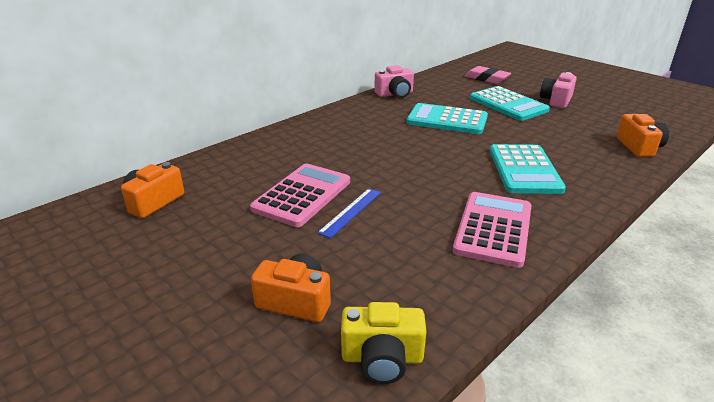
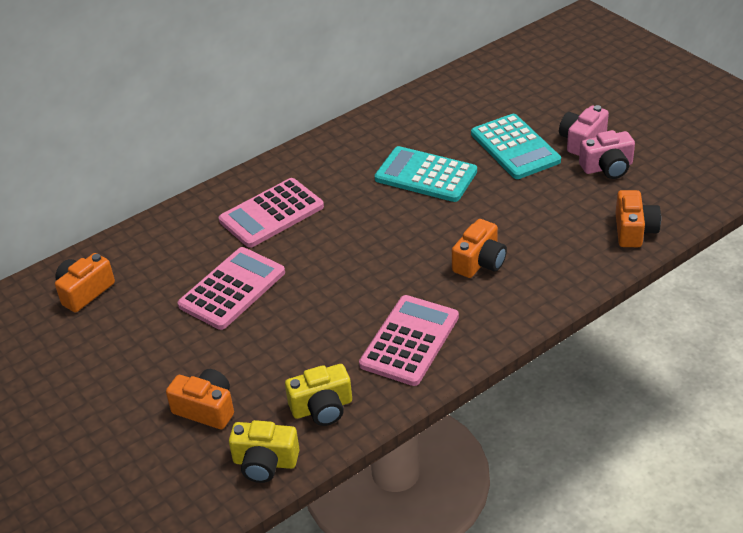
camera: 10 degrees right, 10 degrees up
blue ruler [317,189,381,238] -> none
pink camera [374,65,414,98] -> pink camera moved to [579,130,635,179]
pink eraser [465,66,511,84] -> none
turquoise calculator [490,144,566,194] -> orange camera [452,219,507,278]
none -> pink calculator [219,178,324,248]
none -> yellow camera [285,364,352,426]

